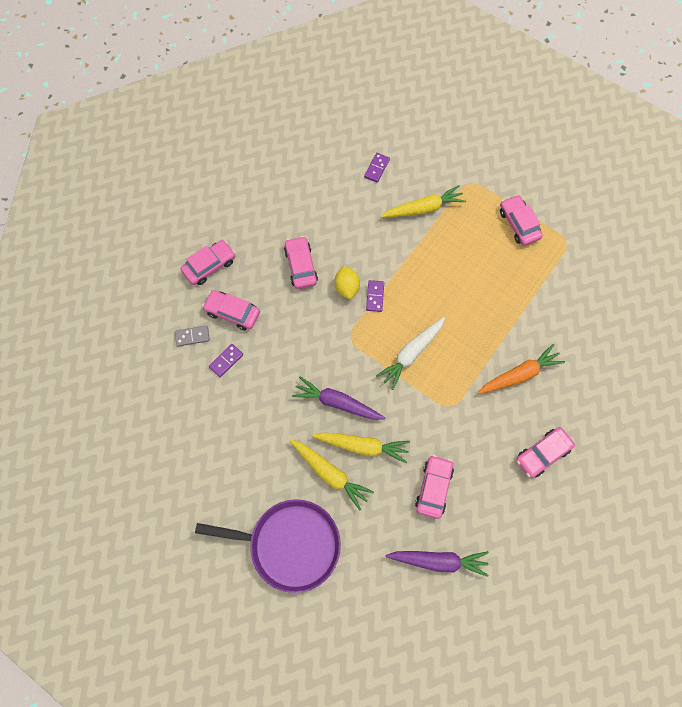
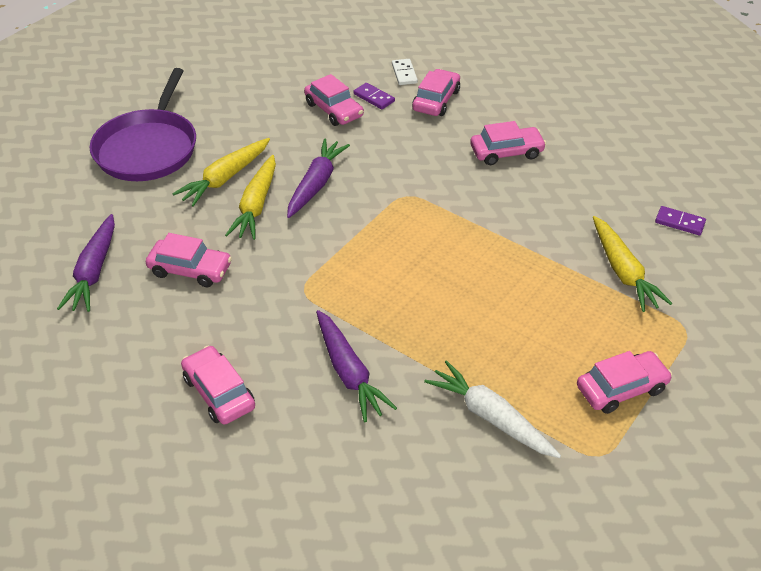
camera: 90 degrees right, 25 degrees down
grey domino [175,325,210,346] -> white domino [392,59,418,85]
pink car [181,240,235,285] -> pink car moved to [304,74,364,126]
yellow lemon [334,266,360,299] -> none
purple domino [366,280,384,312] -> none
white carrot [376,317,445,390] -> white carrot moved to [424,360,561,458]
orange carrot [478,344,565,394] -> purple carrot [316,310,397,422]

